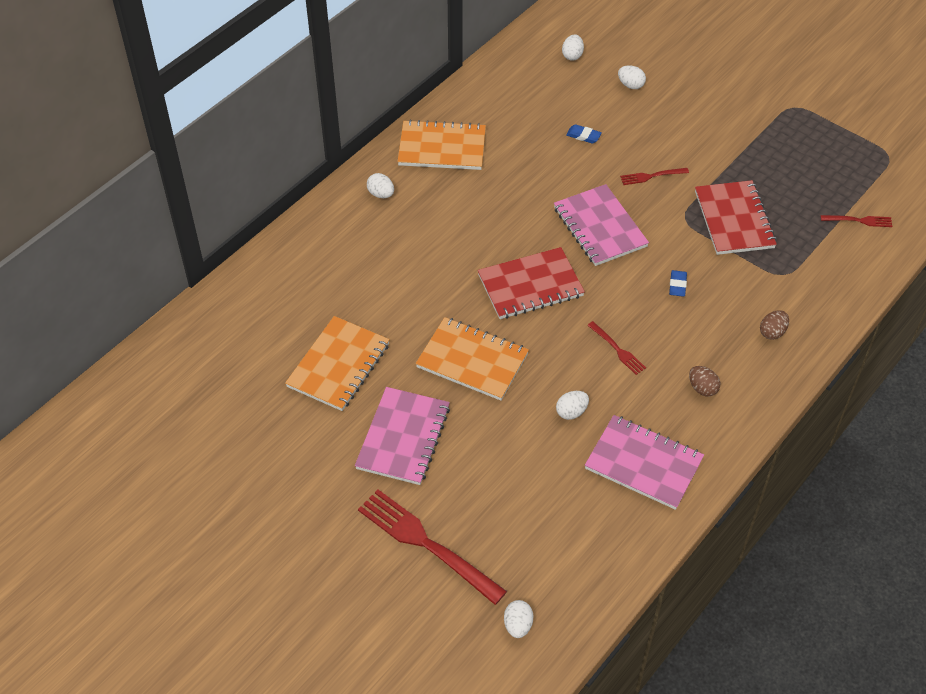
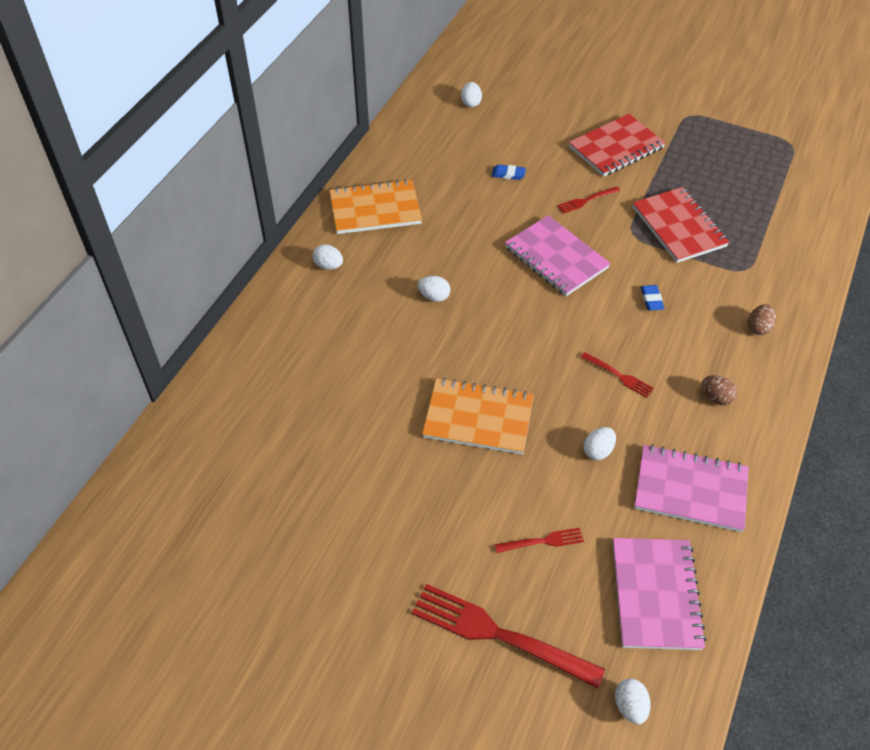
camera: 15 degrees left, 0 degrees up
orange notebook [285,316,390,411] -> none
pink notebook [355,387,450,485] -> pink notebook moved to [613,538,706,650]
red notebook [478,247,585,319] -> red notebook moved to [569,114,666,177]
white egg [618,65,646,89] -> white egg moved to [417,276,450,302]
red fork [821,215,893,227] -> red fork moved to [495,528,584,553]

